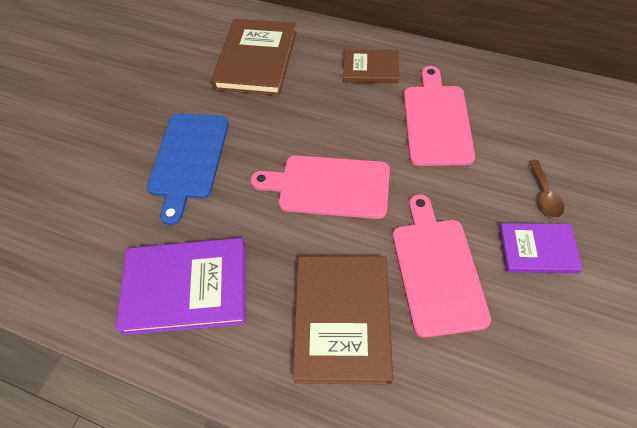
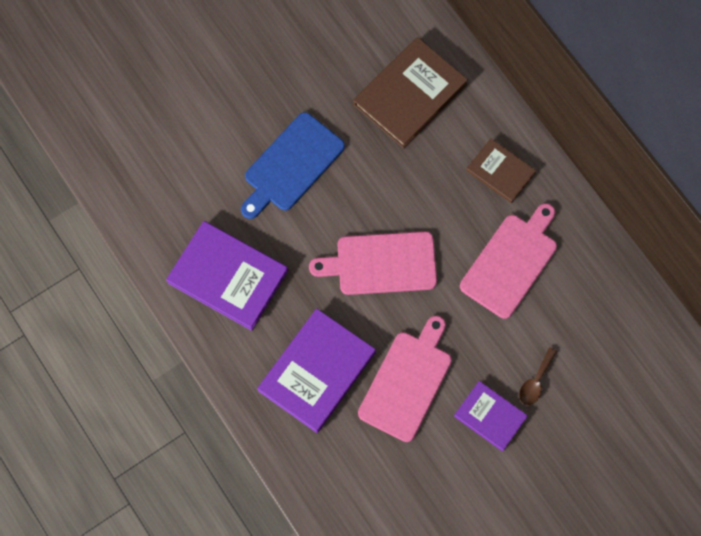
camera: 30 degrees right, 15 degrees up
pink cutting board [251,155,390,219] -> pink cutting board turned 45 degrees counterclockwise [309,231,437,295]
brown book [293,256,393,385] -> purple book [257,308,376,433]

